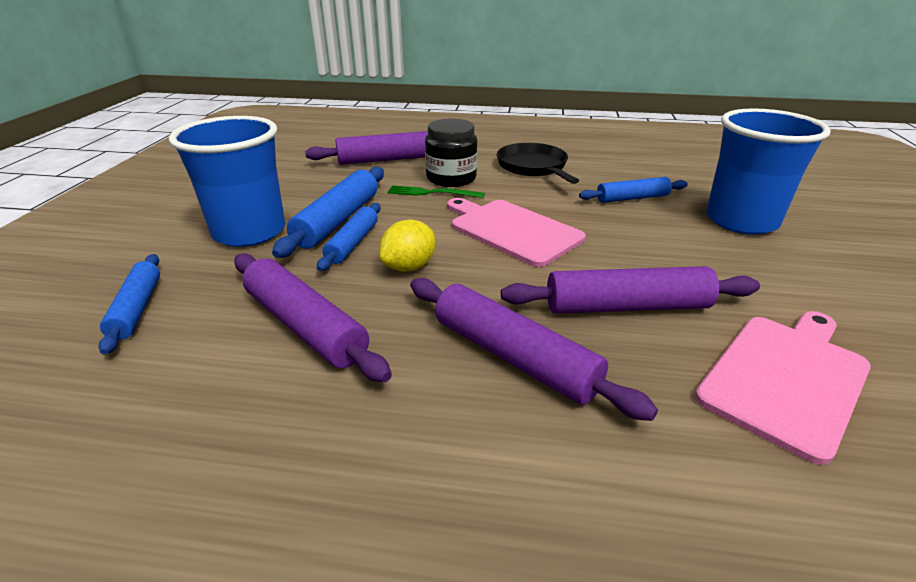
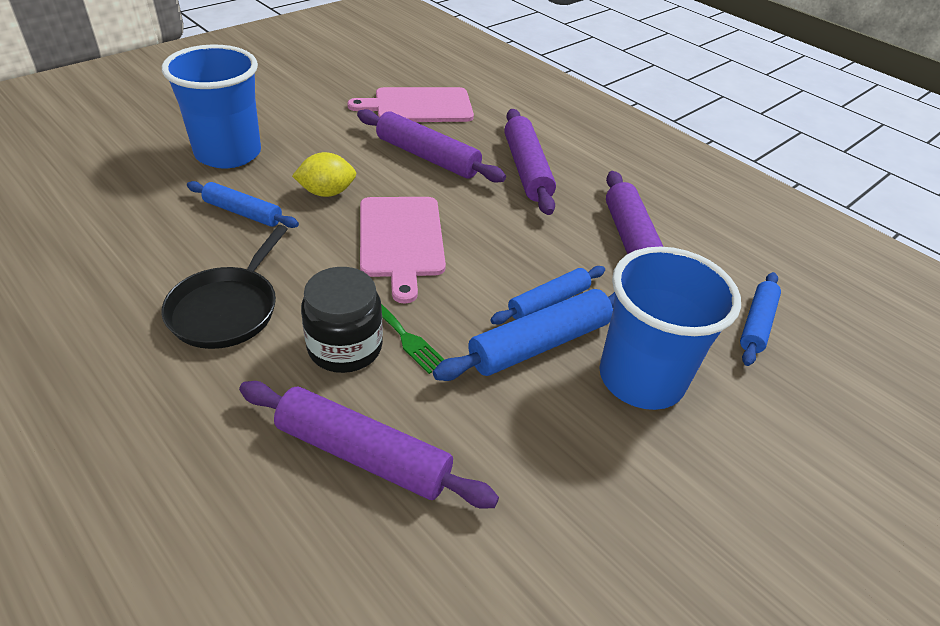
camera: 145 degrees left, 10 degrees up
yellow lemon [379,220,435,272] -> yellow lemon moved to [292,152,356,197]

